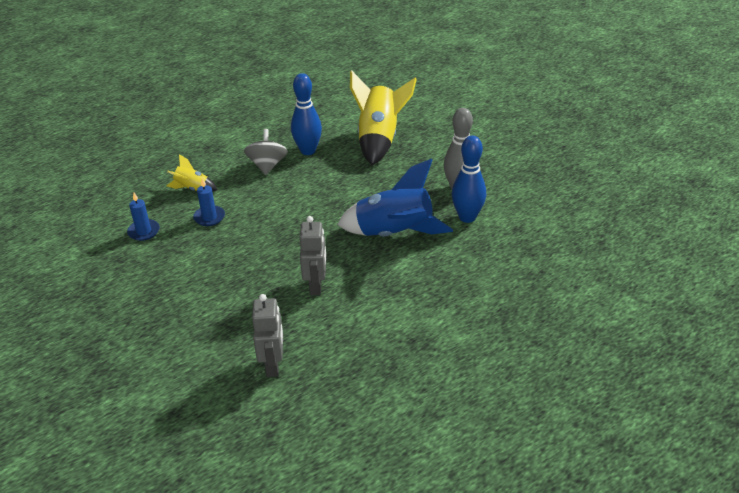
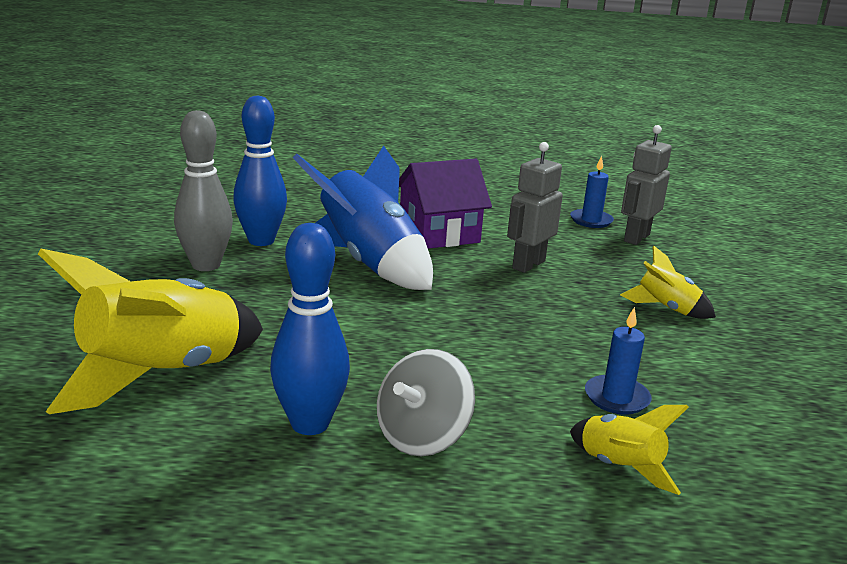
camera: 145 degrees left, 15 degrees down
blue candle [127,193,160,241] -> blue candle moved to [570,156,614,228]
none -> purple house [399,158,492,249]
none -> yellow rocket [620,246,716,319]

